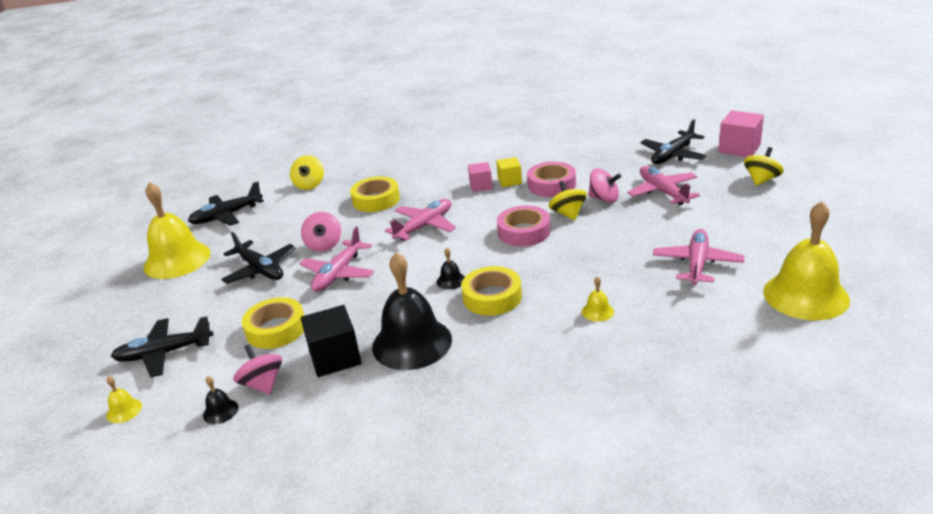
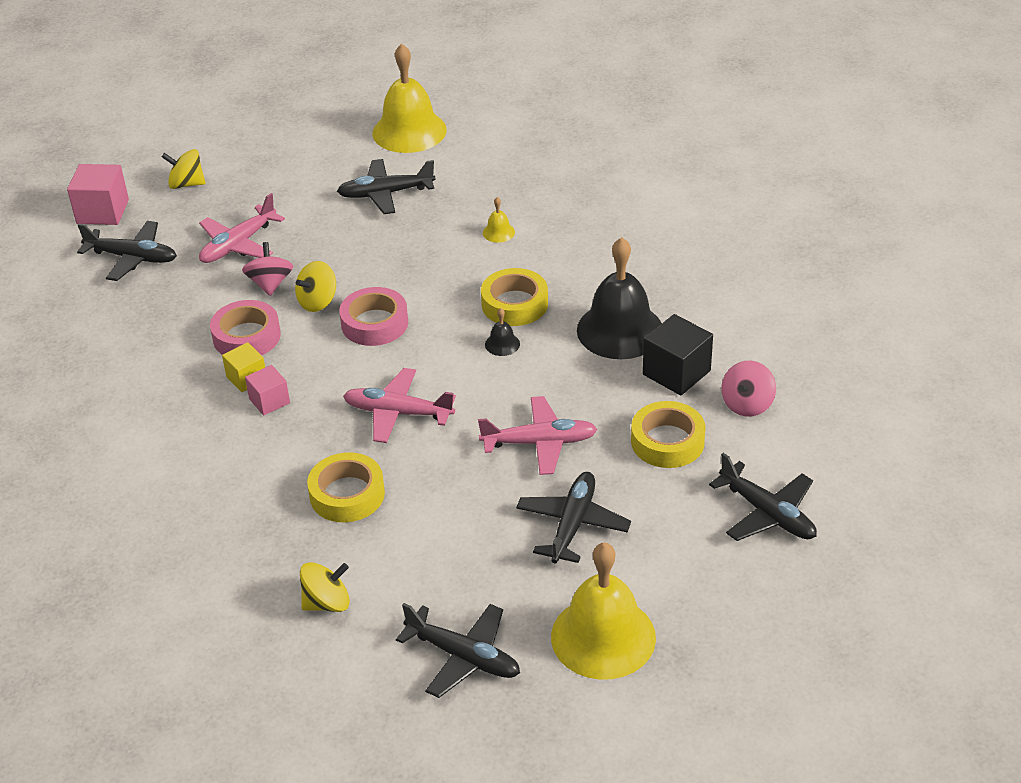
camera: 120 degrees left, 10 degrees up
yellow bell [106,376,142,423] -> none
black bell [203,376,238,424] -> none
pink spinning top [301,212,341,252] -> none
pink plane [653,229,744,285] -> black plane [337,159,436,214]

